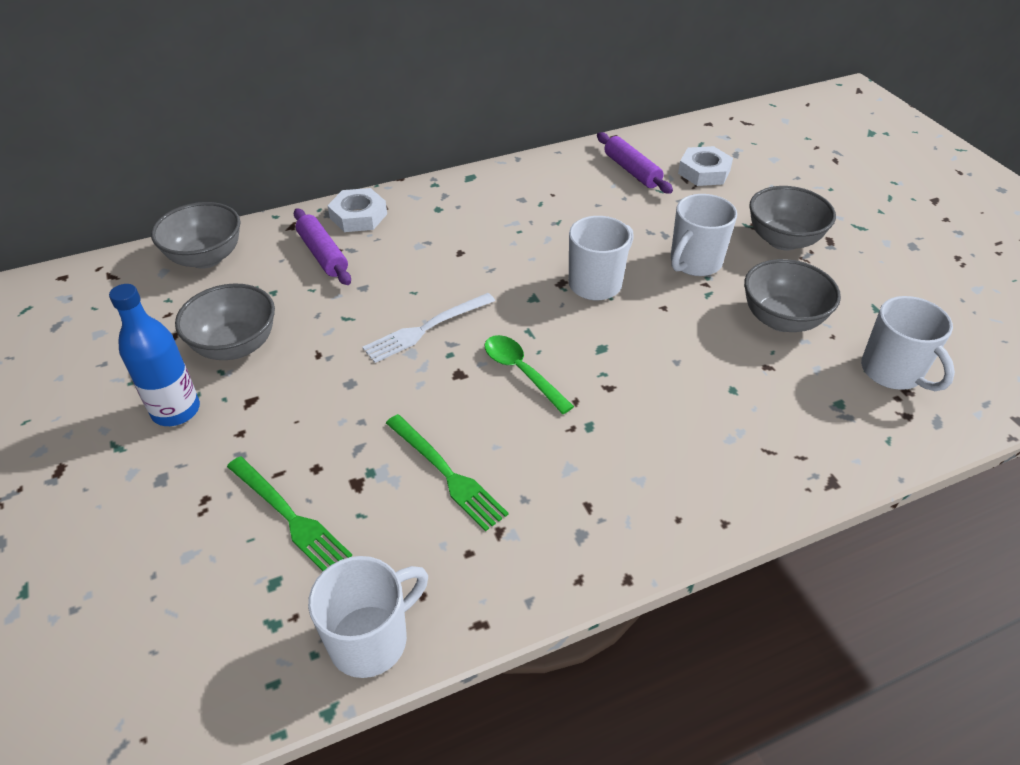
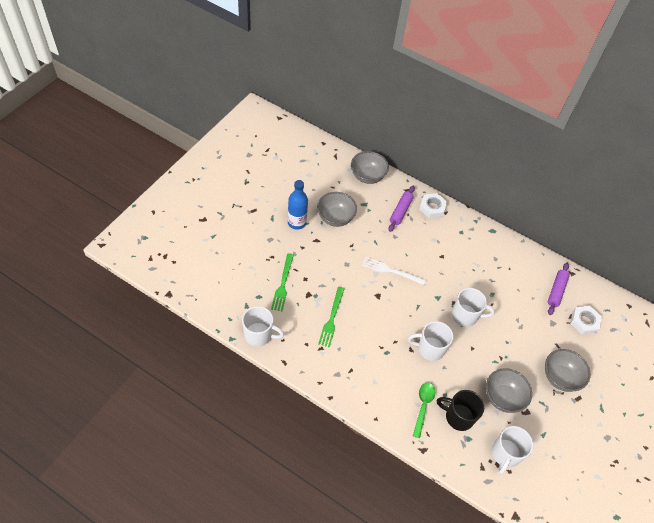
camera: 50 degrees right, 10 degrees up
green spoon [485,335,574,414] -> green spoon moved to [413,382,435,438]
white mug [671,194,737,276] -> white mug moved to [408,321,453,361]
none -> black mug [437,390,484,431]

